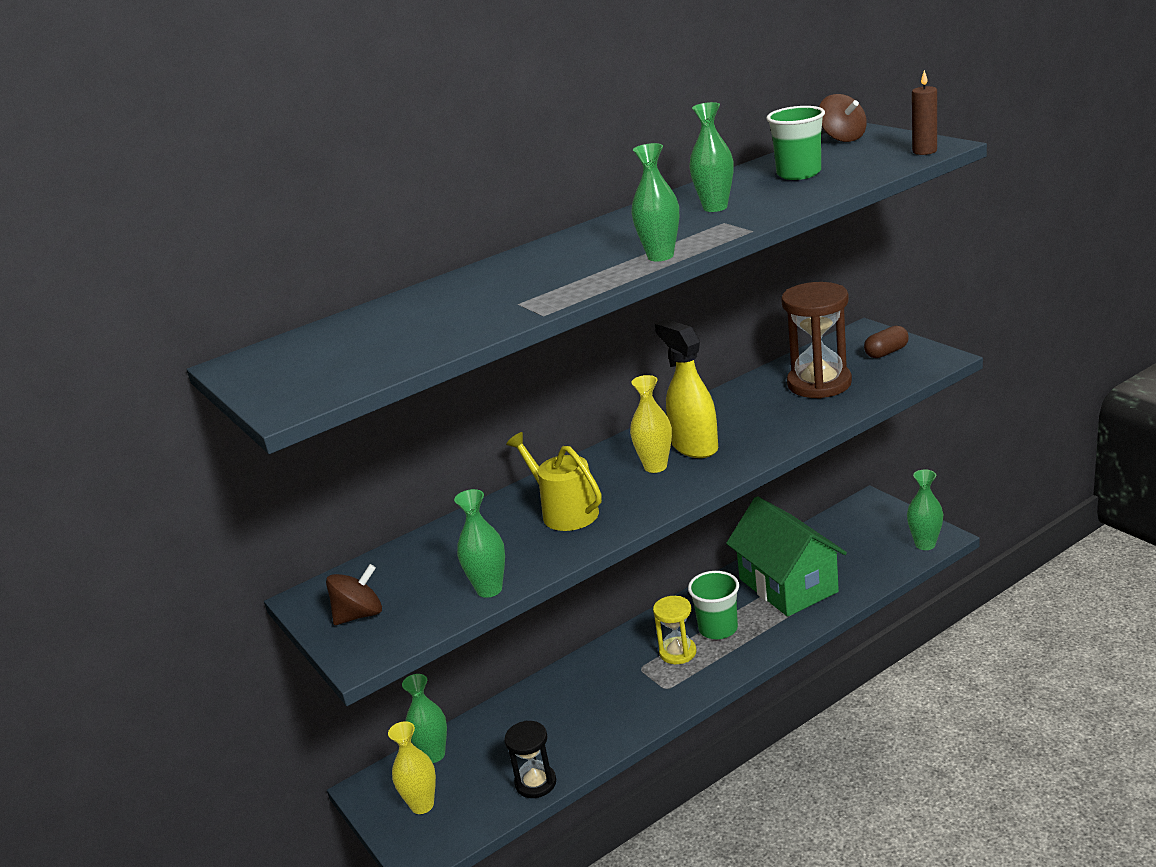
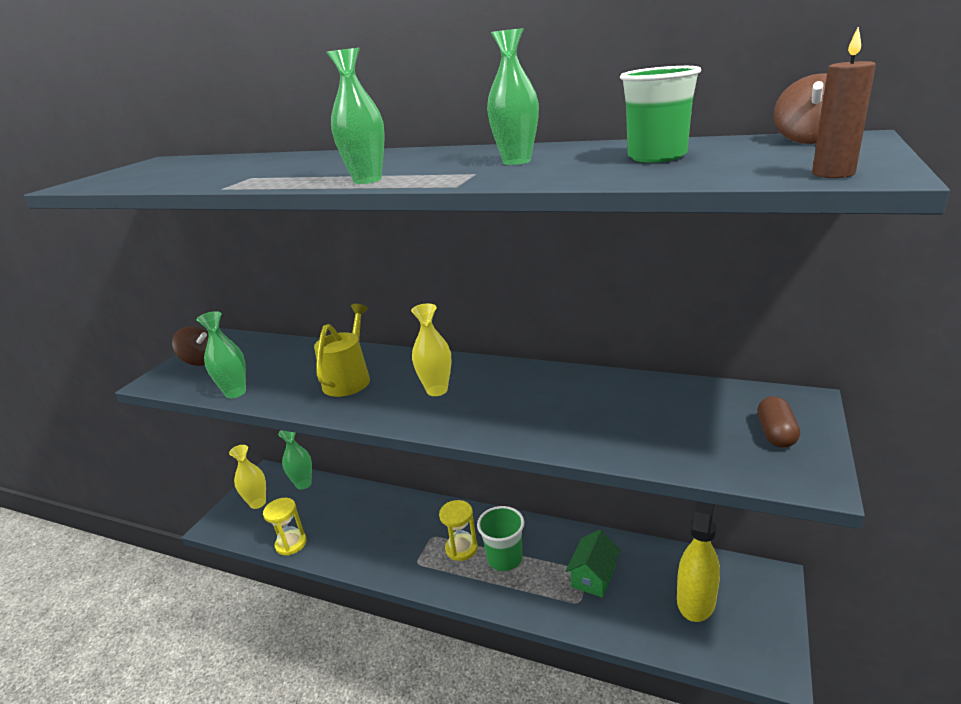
camera: 55 degrees right, 0 degrees up
black hourglass [505,721,556,798] -> yellow hourglass [263,498,307,555]
yellow spray bottle [655,319,718,458] -> yellow spray bottle moved to [677,501,720,622]
green house [726,496,847,617] -> green house [566,530,620,598], size x0.52
brown hourglass [781,282,852,399] -> none
brown capsule [864,326,909,358] -> brown capsule turned 75 degrees clockwise [757,396,800,448]
green vase [907,469,943,550] -> none

